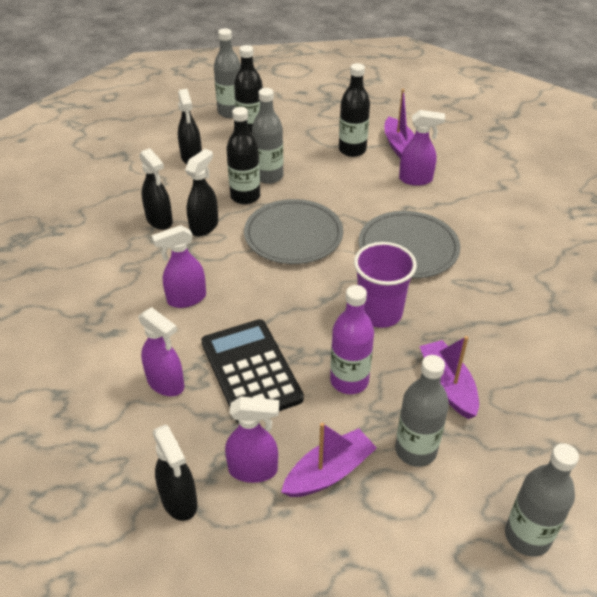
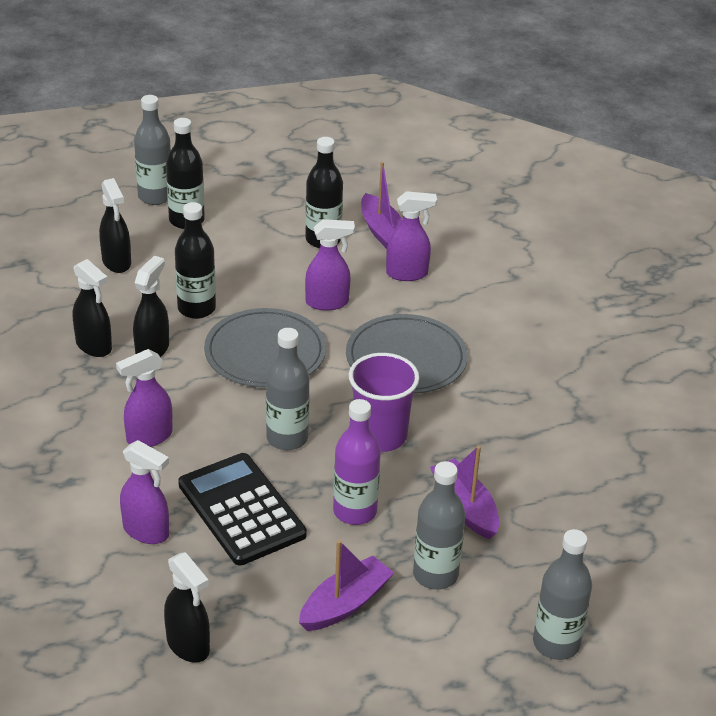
camera: 10 degrees left, 5 degrees down
purple spray bottle [225,397,279,483] -> purple spray bottle moved to [305,219,355,311]
grey bottle [252,88,283,184] -> grey bottle moved to [266,328,310,450]

